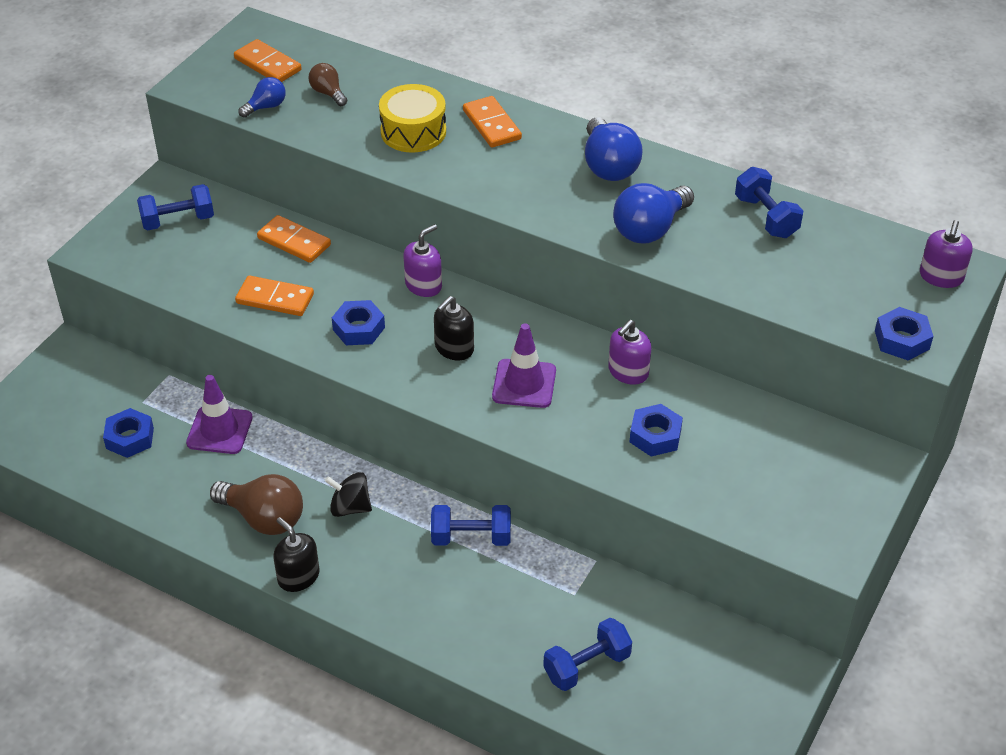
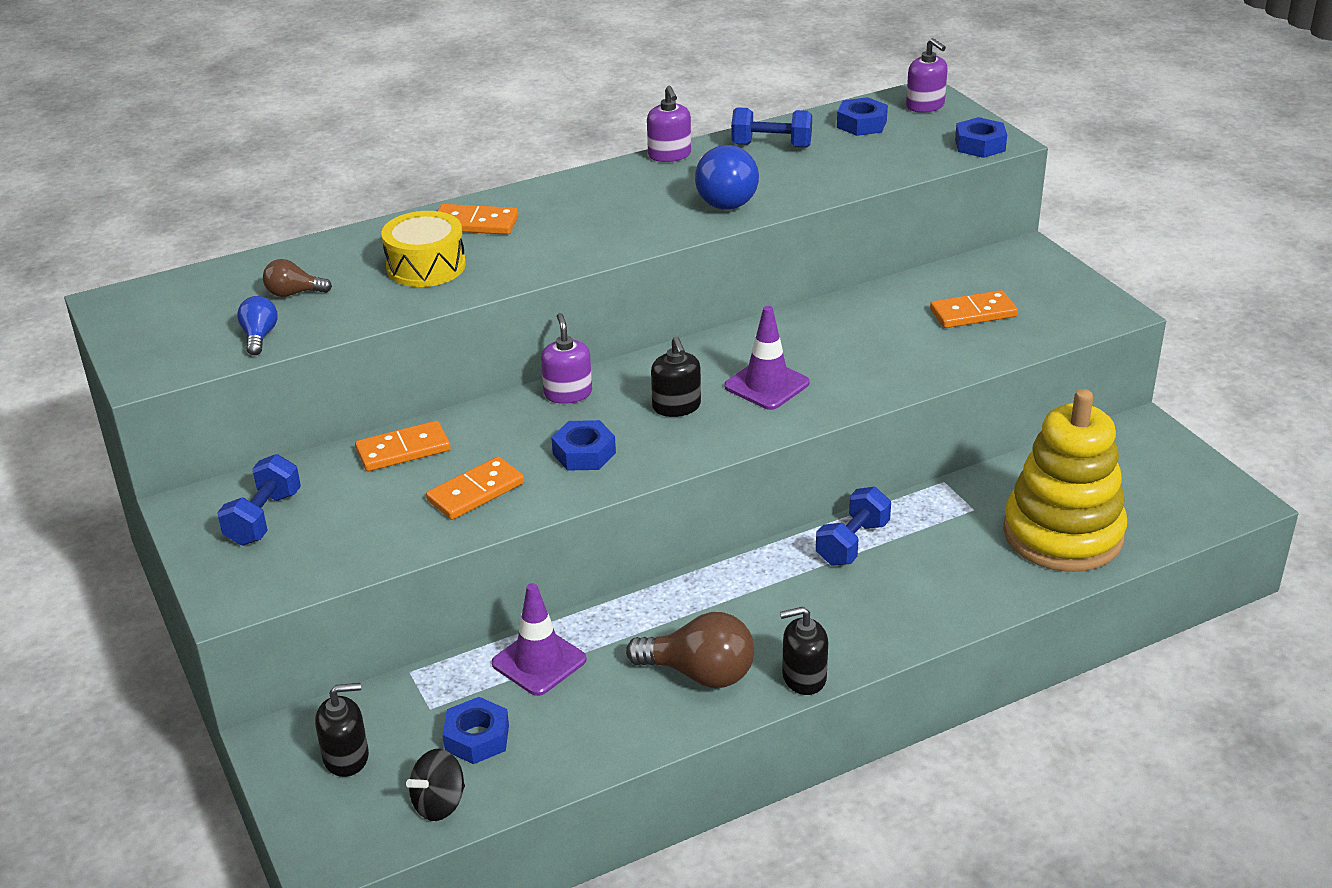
camera: 55 degrees left, 10 degrees down
brown light bulb [210,474,303,535] -> brown light bulb turned 45 degrees clockwise [626,612,754,688]
orange domino [234,39,302,82] -> orange domino moved to [930,290,1018,328]
black spinning top [325,472,372,517] -> black spinning top moved to [406,749,465,821]
blue dumbbell [543,618,632,691] -> yellow stacking toy [1003,389,1127,572]
blue light bulb [585,117,643,181] -> none
purple soap dispenser [608,320,651,384] -> purple soap dispenser moved to [647,86,691,162]
blue nut [630,404,683,457] -> blue nut moved to [837,97,888,136]
none -> black soap dispenser [315,683,369,777]

